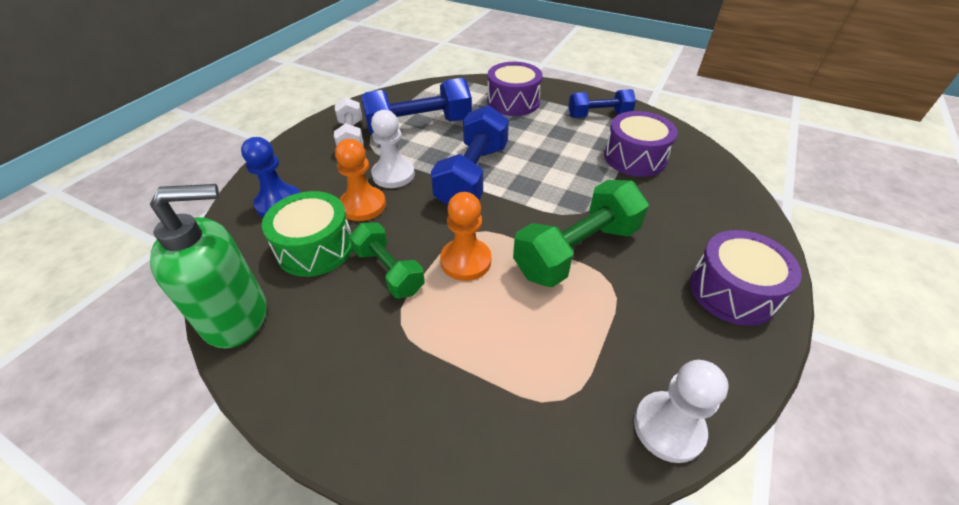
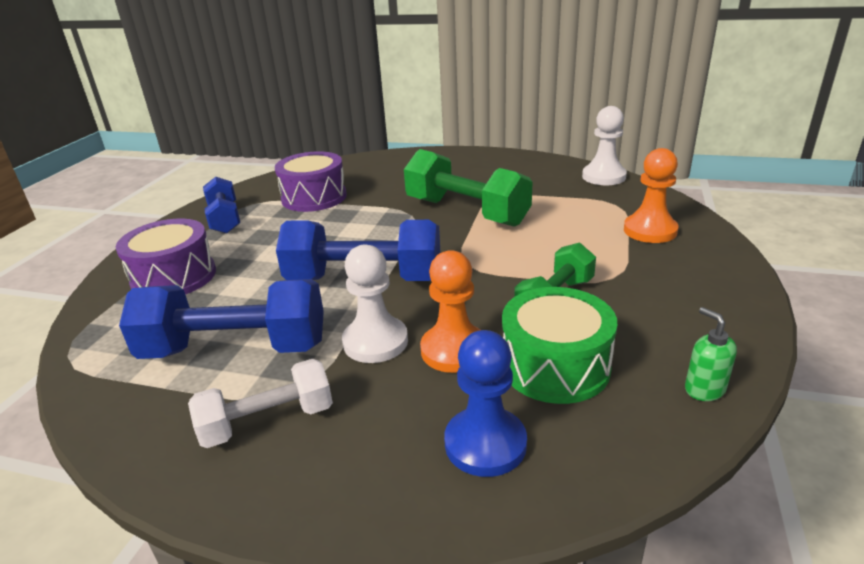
camera: 100 degrees left, 15 degrees down
green soap dispenser [150,184,267,349] -> green soap dispenser [685,307,737,401], size x0.41
blue dumbbell [361,78,472,134] -> blue dumbbell turned 60 degrees counterclockwise [119,279,324,359]
orange pawn [440,192,492,281] -> orange pawn moved to [624,148,679,243]
purple drum [690,230,802,326] -> none

